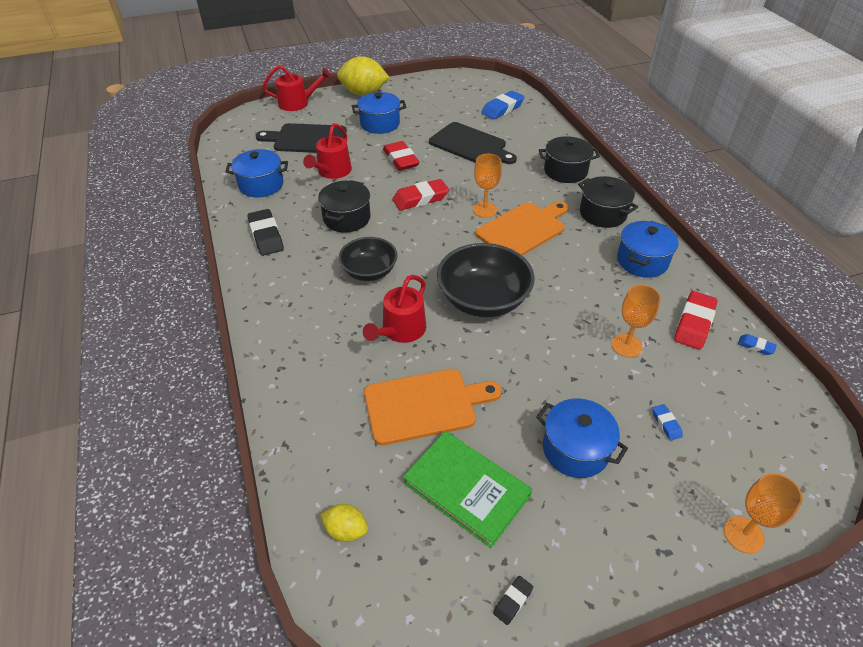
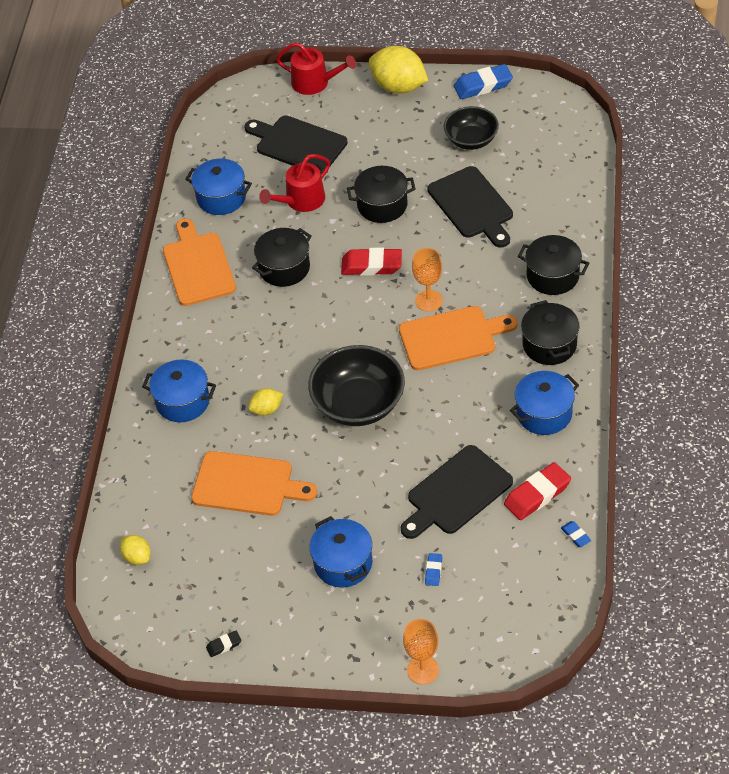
camera: 30 degrees right, 5 degrees up
black eraser [247,209,284,256] -> orange cutting board [163,218,236,306]
black bowl [338,237,398,281] -> black bowl moved to [444,106,499,150]
blue pot [352,92,406,134] -> blue pot moved to [142,359,216,422]
red watering can [363,275,426,343] -> yellow lemon [248,388,283,416]
red eraser [383,141,420,171] -> black pot [347,166,416,223]
green book [403,431,532,548] -> none
blue eraser [481,91,525,119] -> blue eraser moved to [454,64,513,99]
orange goblet [612,284,661,357] -> black cutting board [401,445,513,539]

